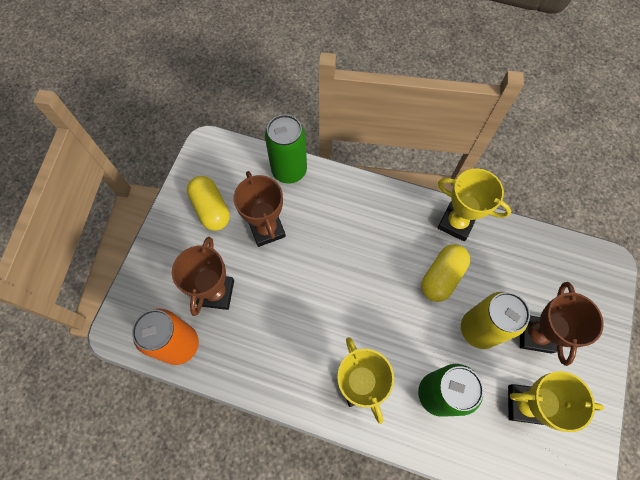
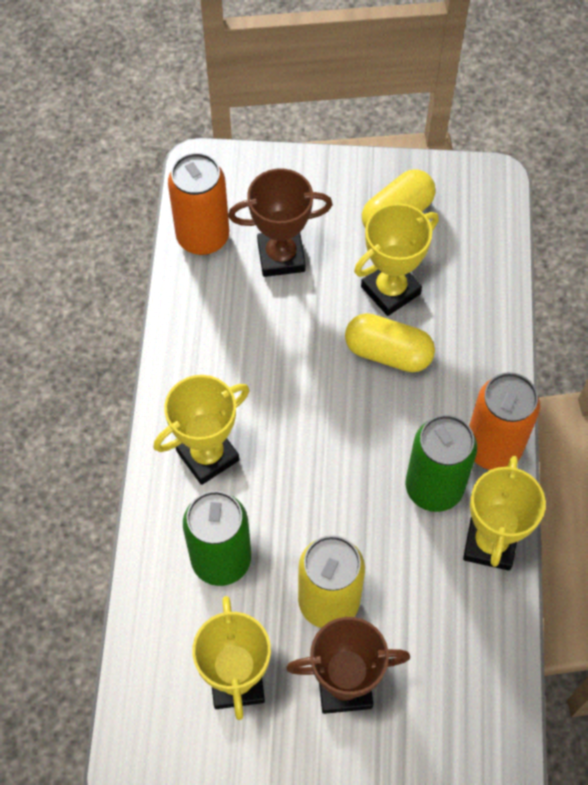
camera: 75 degrees right, 5 degrees down
brown trophy [233,171,286,247] -> yellow trophy [354,203,439,316]
green can [265,114,307,184] -> green can moved to [406,415,477,512]
yellow capsule [421,244,470,302] -> yellow capsule moved to [345,313,435,372]
none -> orange can [469,372,540,470]

